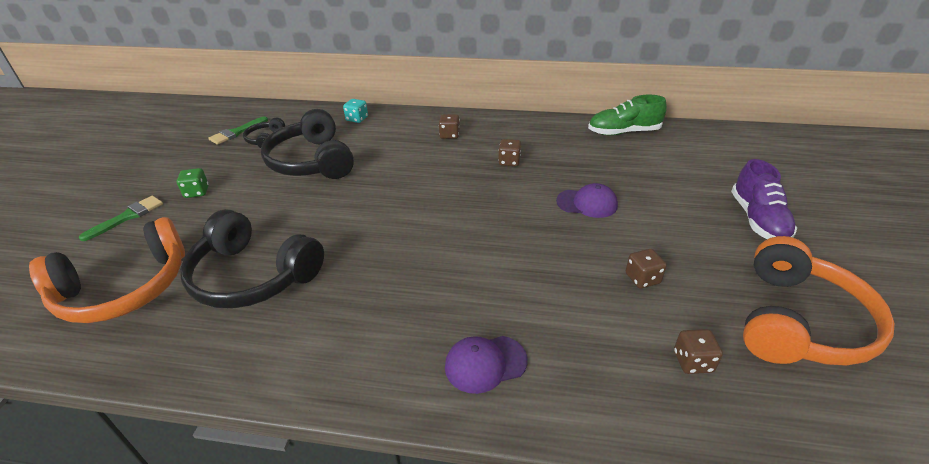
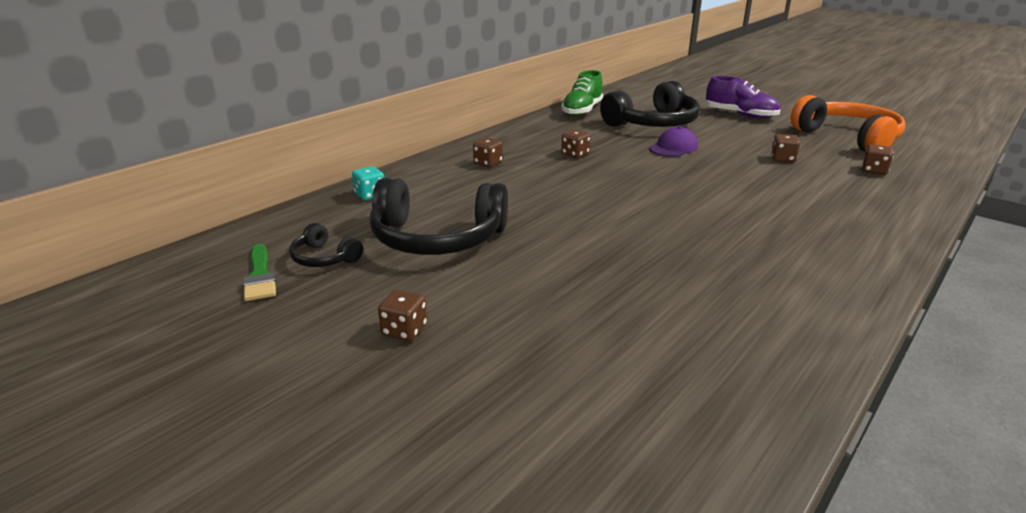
camera: 60 degrees left, 10 degrees down
orange headphones [29,217,185,323] -> none
green brush [79,196,163,241] -> none
green dice [177,168,209,198] -> brown dice [378,289,427,341]
black headphones [180,209,324,309] -> black headphones moved to [600,81,700,127]
purple cap [445,336,528,394] -> none

